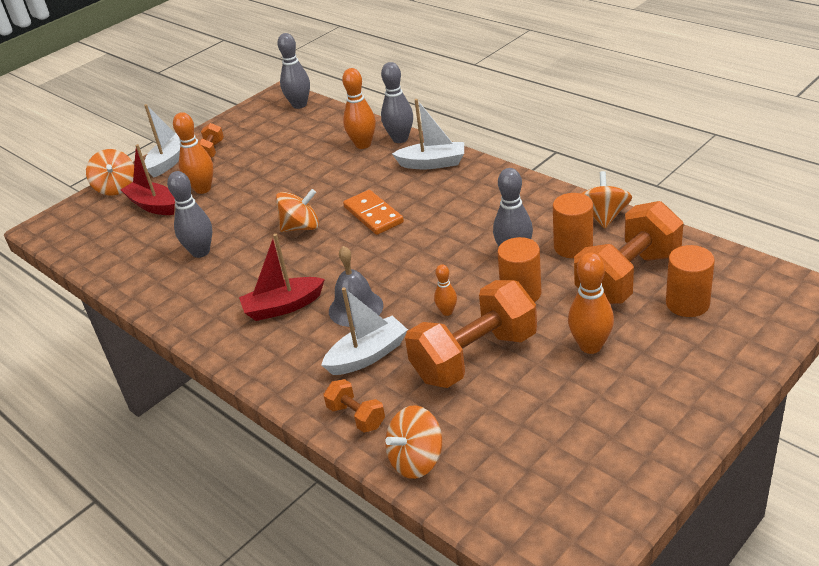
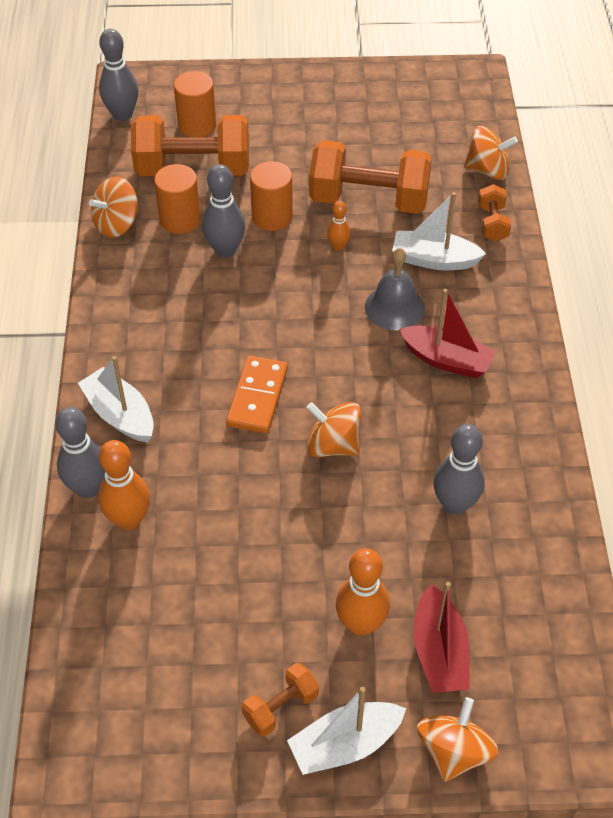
camera: 140 degrees left, 15 degrees up
grey bowling pin [277,33,310,109] -> grey bowling pin moved to [99,29,138,121]
orange bowling pin [568,253,614,354] -> none

